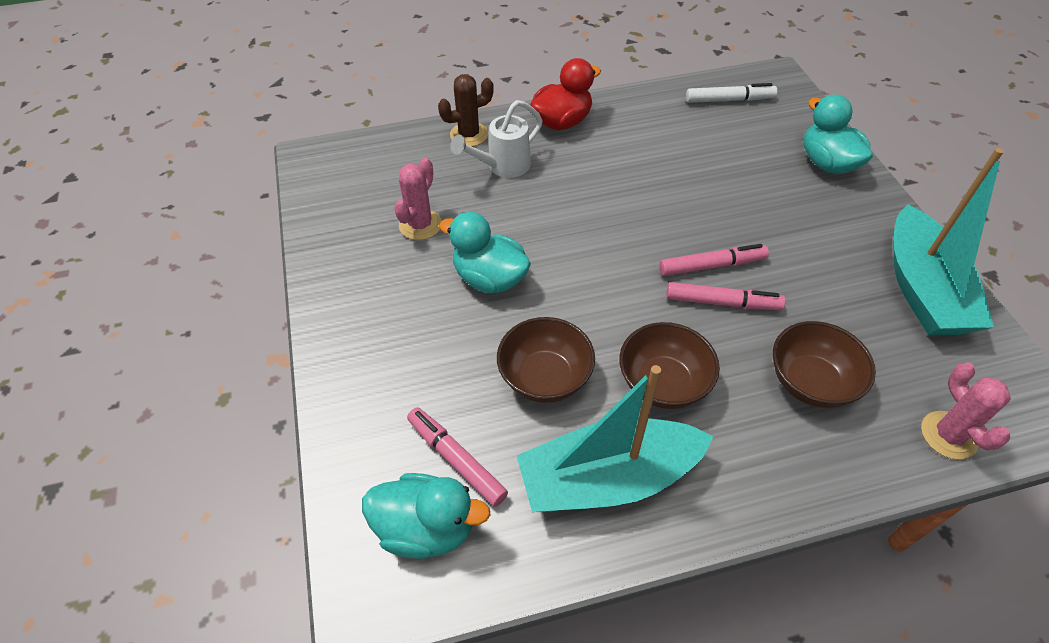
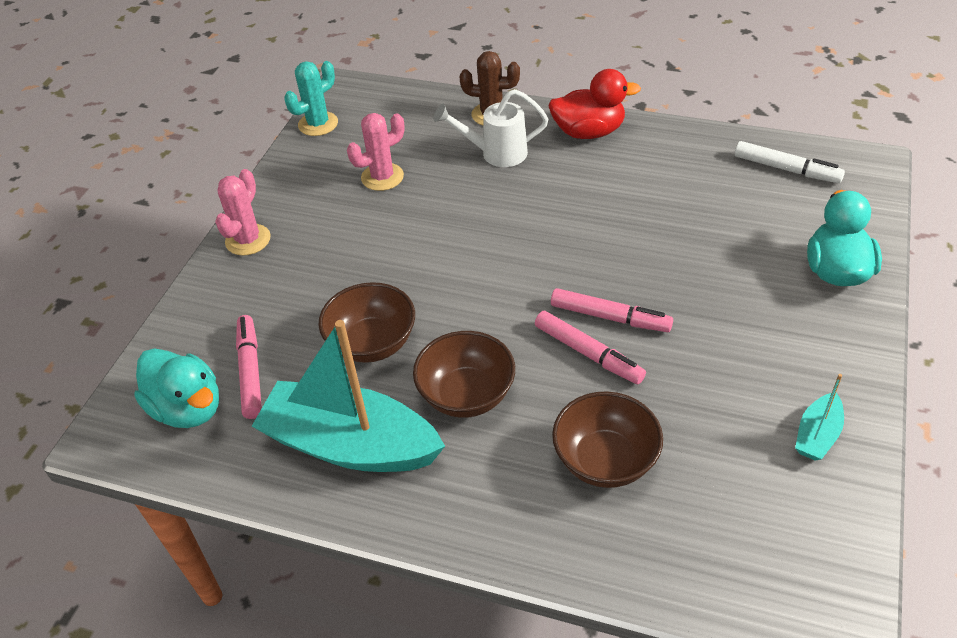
camera: 35 degrees right, 5 degrees down
turquoise duck [439,212,531,293] -> none
turquoise boat [894,148,1004,335] -> turquoise boat [795,374,844,461], size x0.44
pink cactus [921,362,1011,459] -> pink cactus moved to [215,169,271,256]
none -> turquoise cactus [284,61,338,136]

